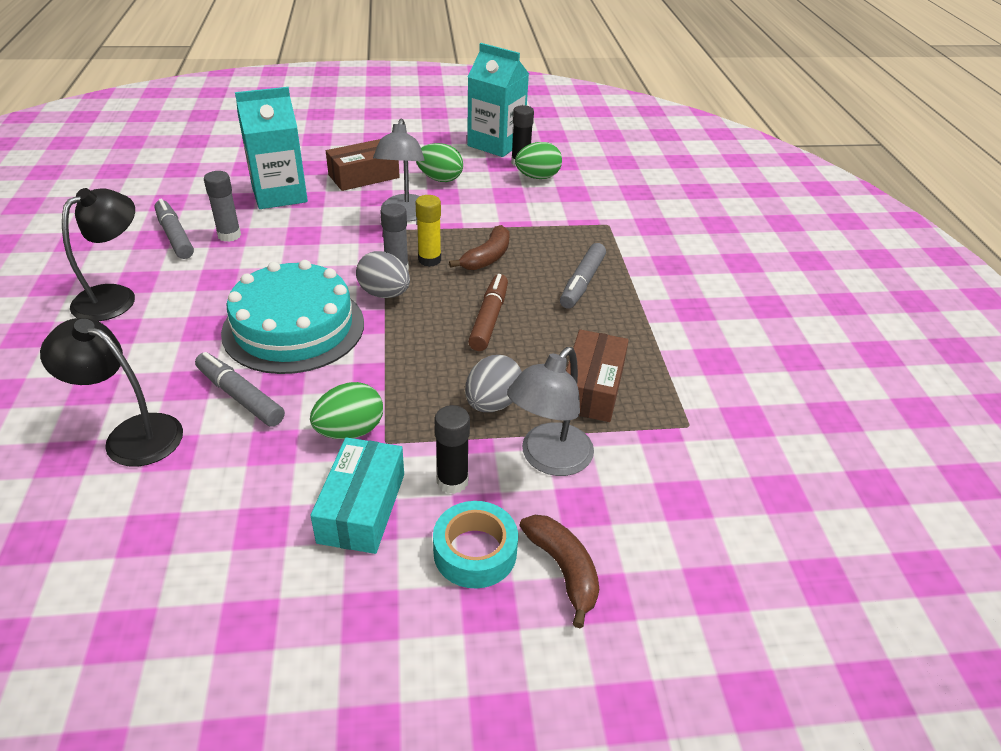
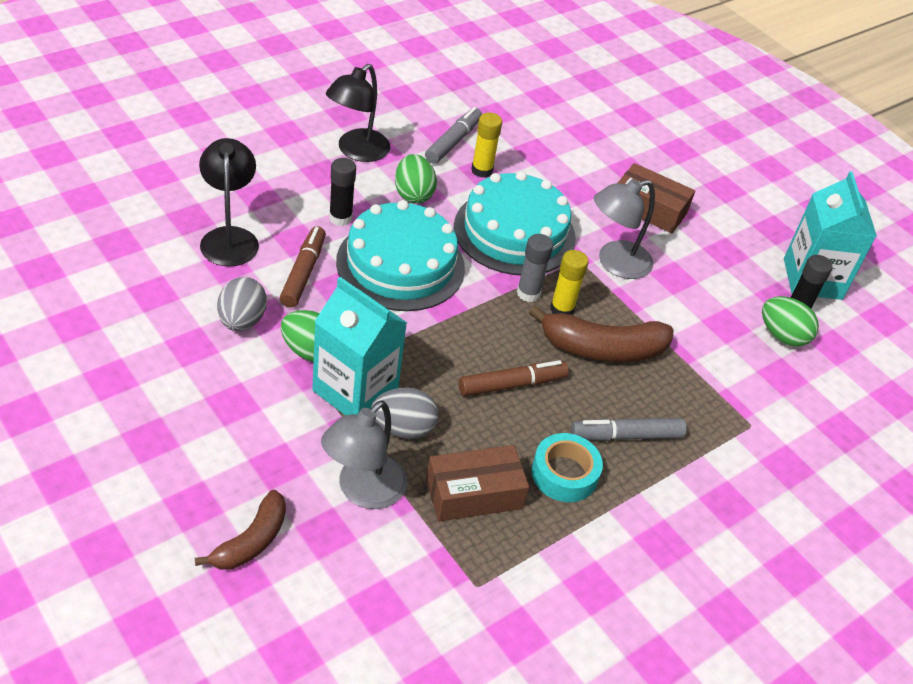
camera: 55 degrees right, 5 degrees up
black lamp [62,188,135,321] -> black lamp turned 120 degrees clockwise [326,64,390,162]
grey marker [195,352,285,427] -> brown marker [280,226,326,308]
grey glue stick [204,171,241,242] -> yellow glue stick [471,112,502,178]
turquoise carton [235,87,308,209] -> turquoise carton moved to [312,277,407,416]
turquoise box [310,437,404,554] -> none
grey egg [356,251,410,298] -> grey egg moved to [217,277,267,331]
green egg [416,143,463,182] -> green egg moved to [395,154,437,204]
turquoise tape [433,501,518,589] -> turquoise tape moved to [531,433,603,502]
black glue stick [434,405,470,494] -> black glue stick moved to [329,158,356,226]
brown banana [449,225,510,270] -> brown banana [529,305,674,362], size x1.55
grey lamp [507,347,594,476] -> grey lamp turned 60 degrees counterclockwise [321,401,407,509]
none -> turquoise cake [454,171,576,275]

